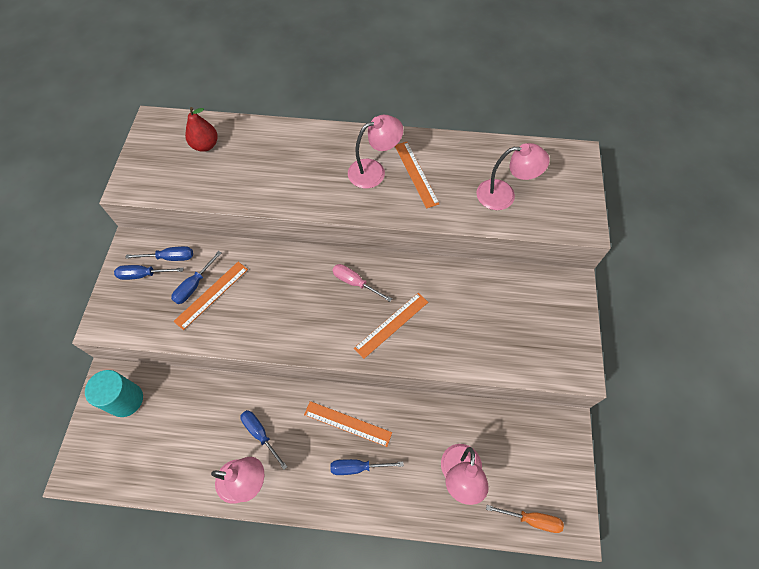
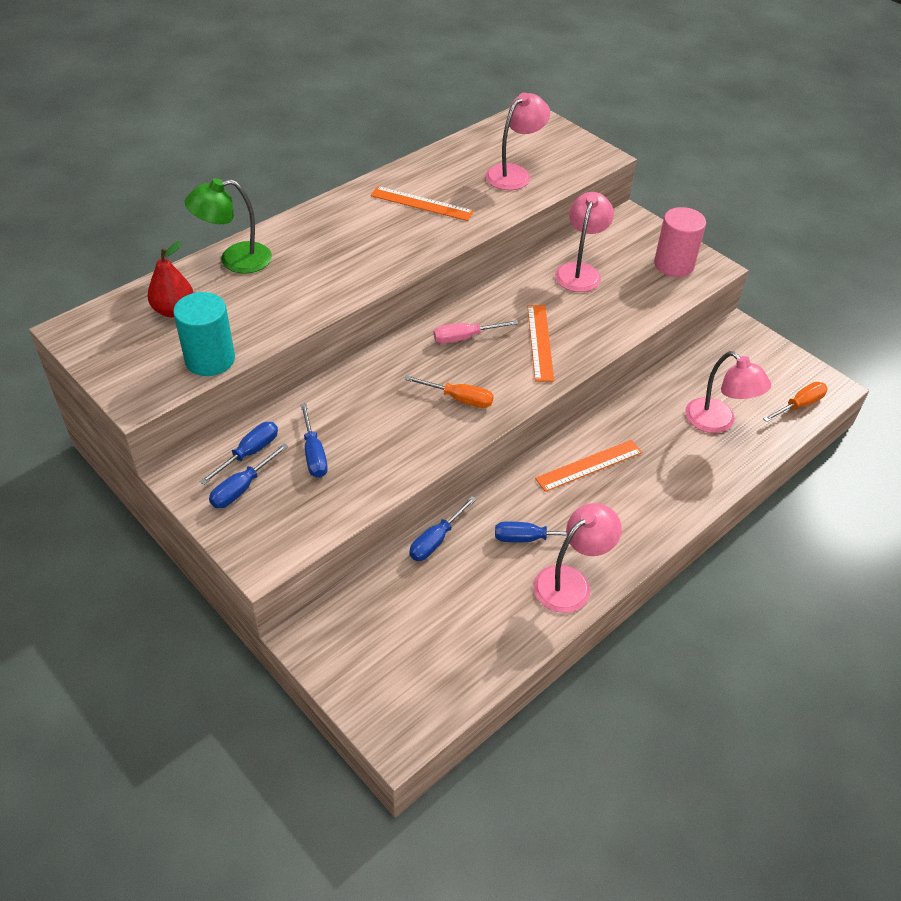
camera: 50 degrees left, 15 degrees down
turquoise cylinder [85,370,143,417] -> turquoise cylinder moved to [173,292,235,376]
orange ruler [174,262,248,330] -> none
blue screwdriver [330,459,404,475] -> blue screwdriver moved to [409,496,476,561]
pink lamp [348,115,403,189] -> pink lamp moved to [555,192,614,292]
none -> green lamp [185,178,272,274]
none -> orange screwdriver [404,375,494,408]
none -> pink cylinder [654,207,706,277]

